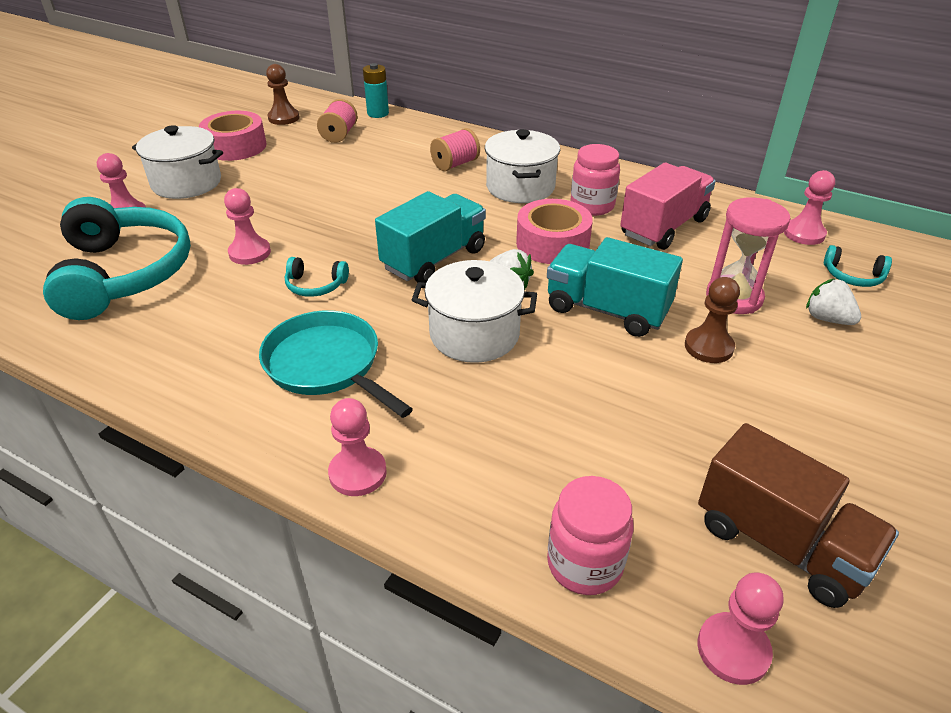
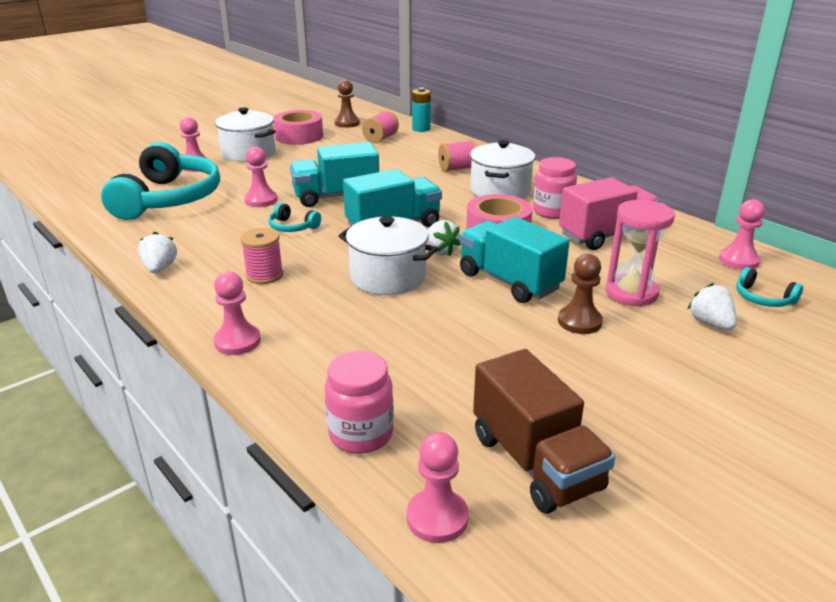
camera: 20 degrees right, 10 degrees down
turquoise pan [259,310,413,418] -> pink spool [240,228,283,284]
none -> white strawberry [138,232,177,273]
none -> turquoise truck [290,142,379,207]

